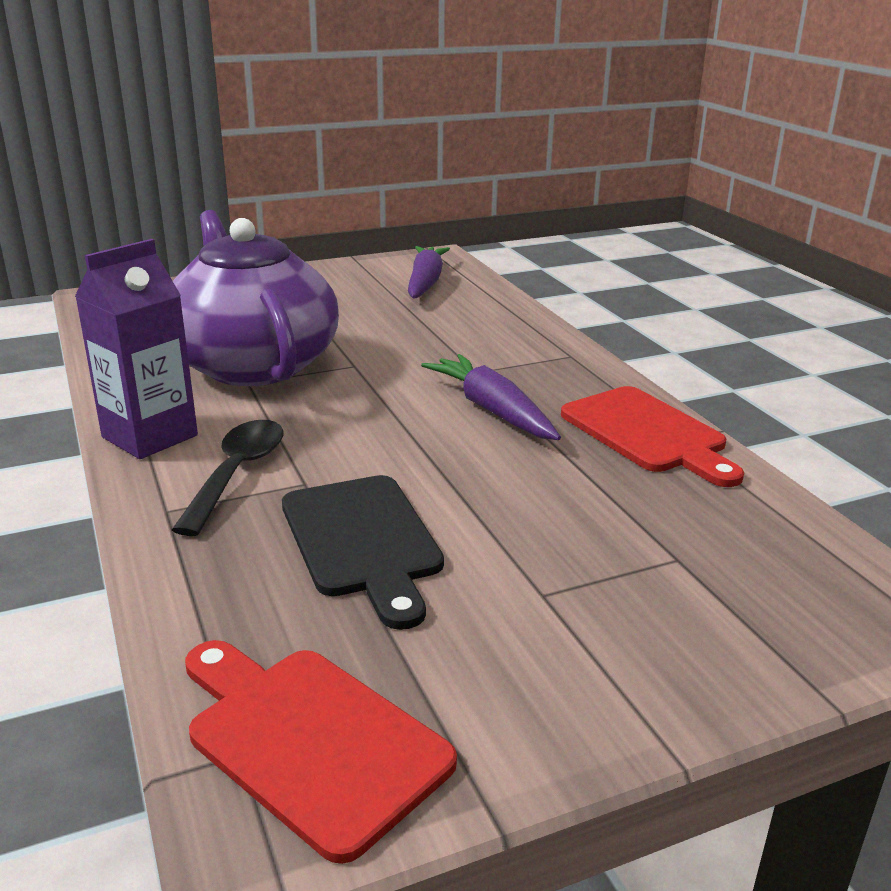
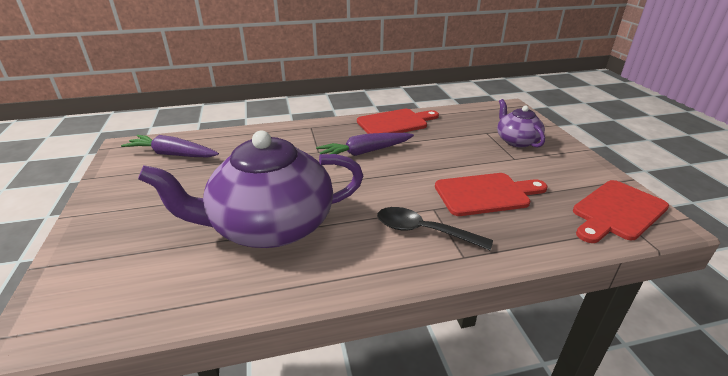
camera: 80 degrees left, 5 degrees up
purple carton [75,239,198,459] -> none
black cutting board [282,475,444,630] -> red cutting board [435,173,547,216]
none -> purple teapot [497,99,545,147]

